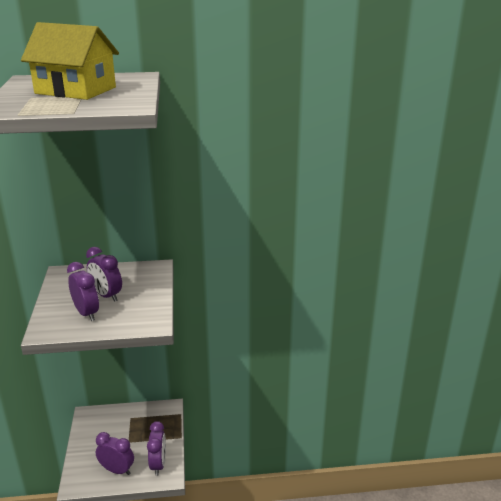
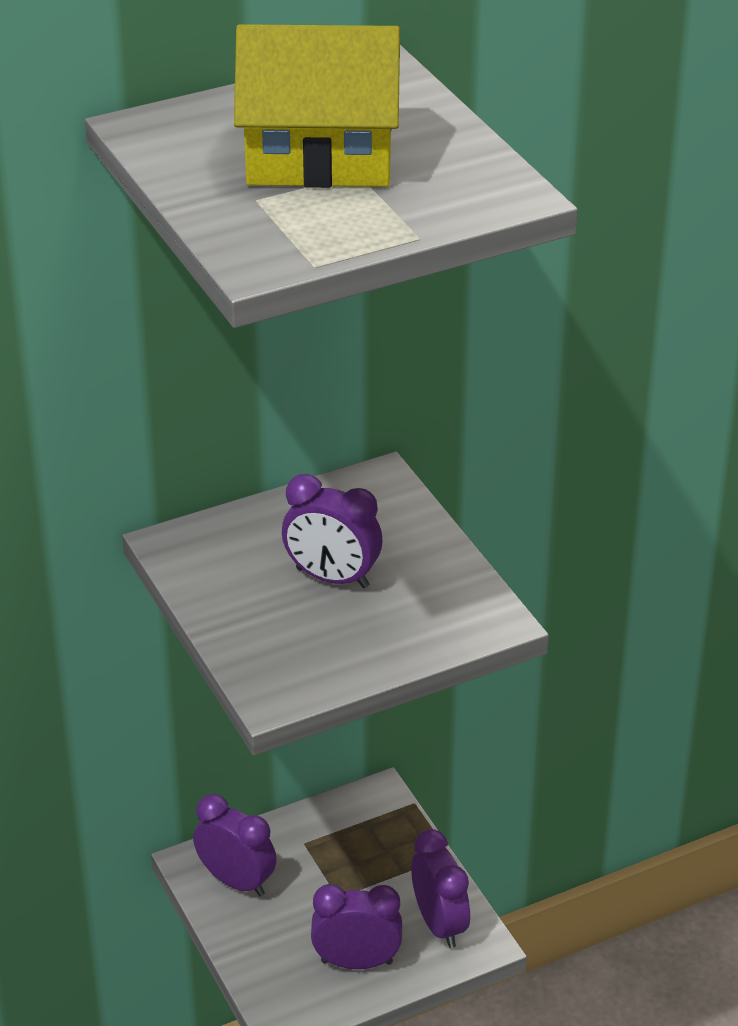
camera: 20 degrees left, 10 degrees up
purple clock [67,262,99,321] -> purple clock moved to [193,794,276,896]

